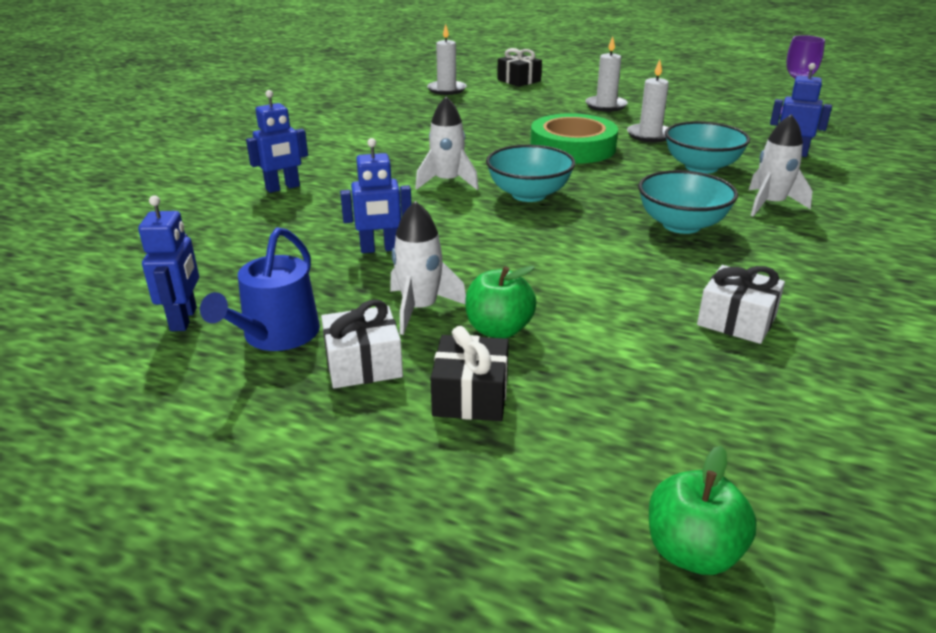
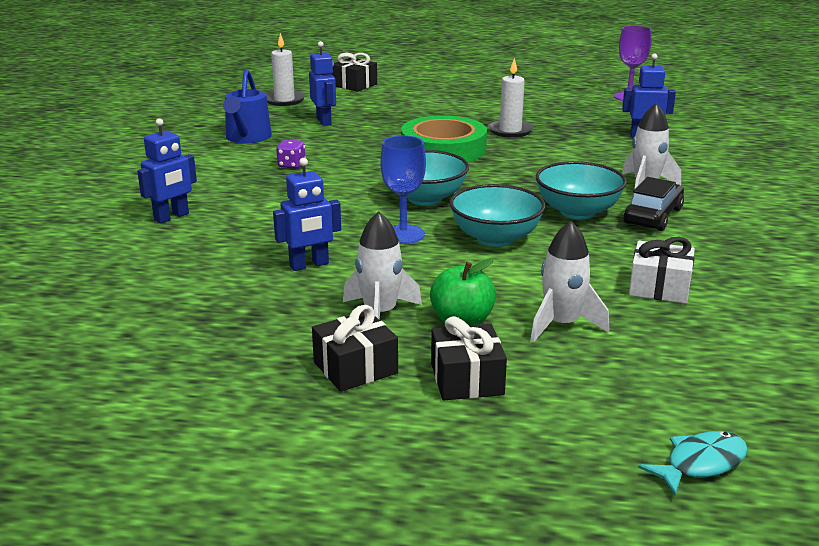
camera: 15 degrees left, 5 degrees down
blue robot [138,195,199,331] -> blue robot moved to [309,41,336,126]
blue watering can [200,227,320,351] -> blue watering can moved to [223,69,272,143]
white gift [321,300,403,388] -> black gift [312,305,398,392]
white rocket [415,97,479,190] -> white rocket moved to [530,221,609,343]
white candle [585,36,628,112] -> none
green apple [649,446,757,575] -> turquoise fish [638,431,748,496]
turquoise bowl [665,121,750,174] -> turquoise bowl moved to [450,184,545,247]
none -> purple dice [276,139,306,169]
none -> blue goblet [380,135,426,244]
none -> black car [623,177,684,231]

